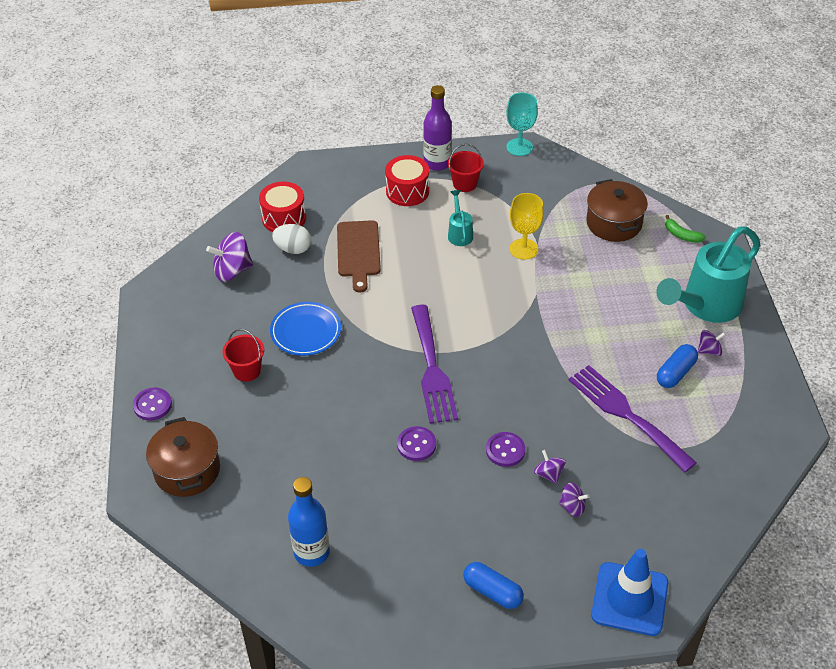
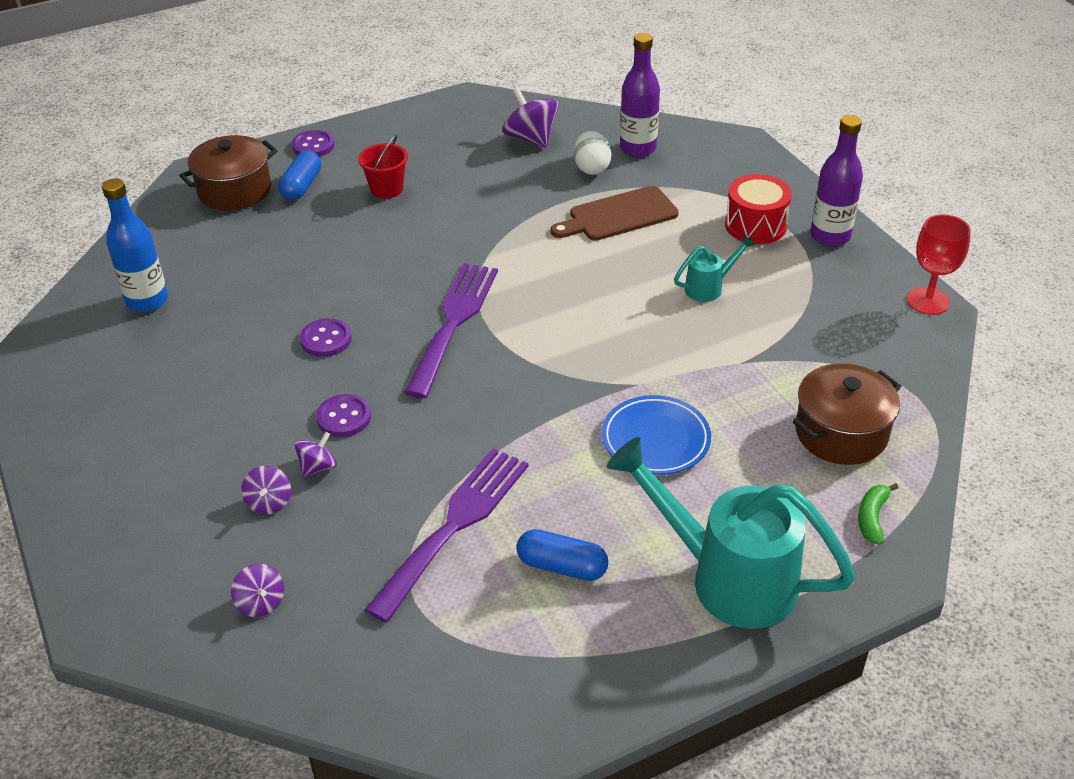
camera: 70 degrees right, 5 degrees down
red drum [259,182,306,232] -> purple bottle [620,33,660,157]
blue plate [270,302,341,356] -> blue plate moved to [602,395,711,475]
purple fork [411,305,458,424] -> purple fork turned 135 degrees clockwise [404,263,498,398]
red bucket [447,144,484,192] -> none
blue capsule [463,562,524,609] -> blue capsule moved to [278,151,321,201]
turquoise goblet [506,92,538,156] -> red goblet [907,214,971,315]
yellow goblet [510,193,544,260] -> none
blue traffic cone [591,549,668,636] -> none
purple spinning top [698,330,726,356] -> purple spinning top moved to [231,564,284,617]

